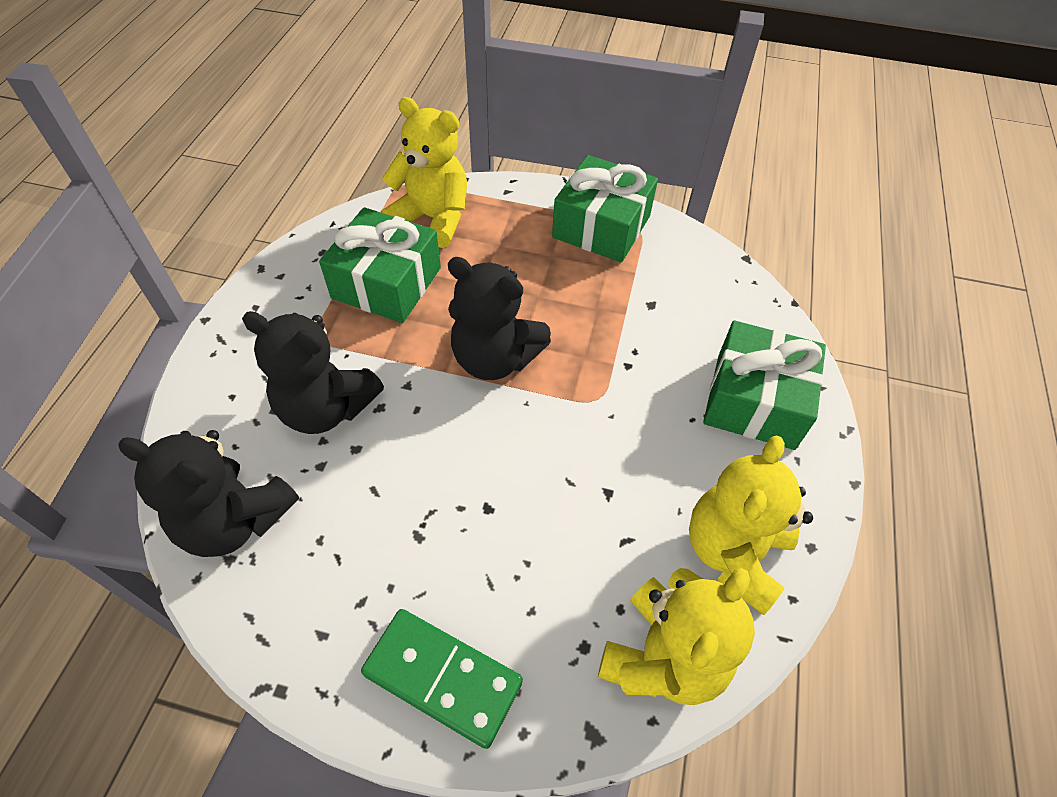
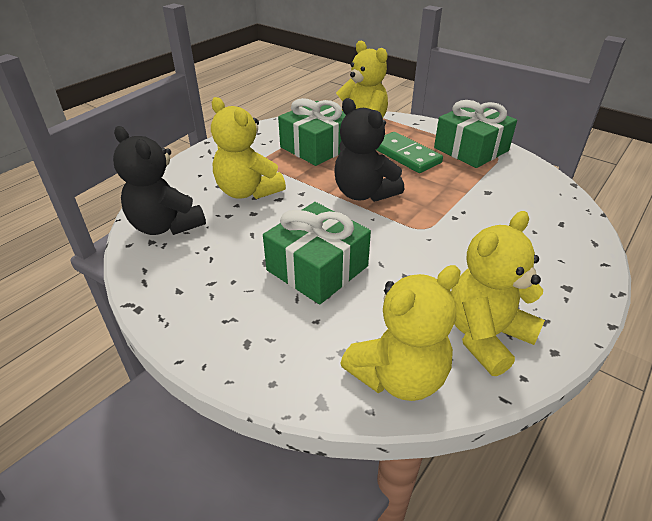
camera: 25 degrees right, 15 degrees down
black teddy bear [242,311,384,434] -> yellow teddy bear [211,97,286,199]
green domino [361,609,523,749] -> green domino moved to [376,132,443,173]
green gift [703,321,826,450] -> green gift moved to [263,202,371,304]

